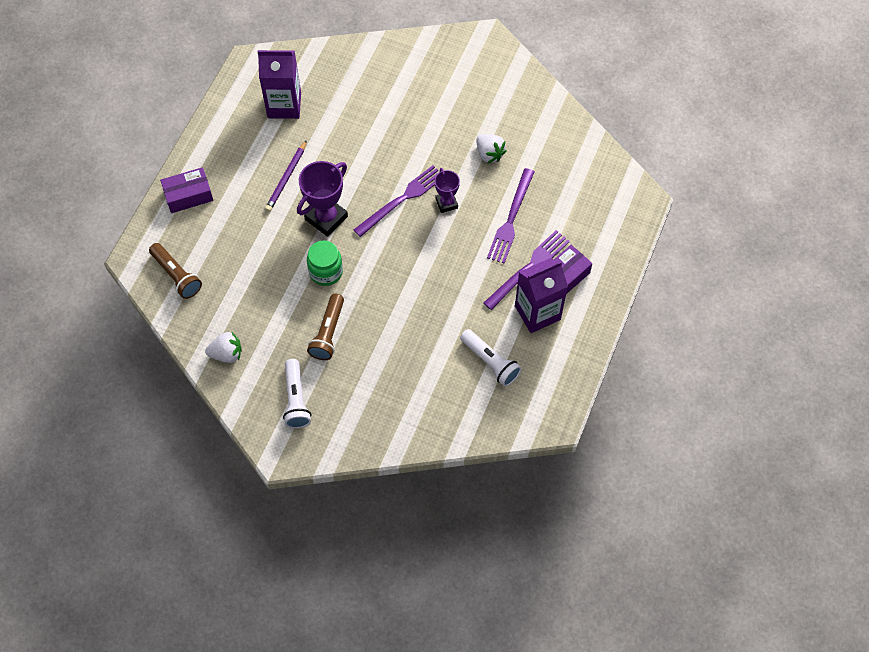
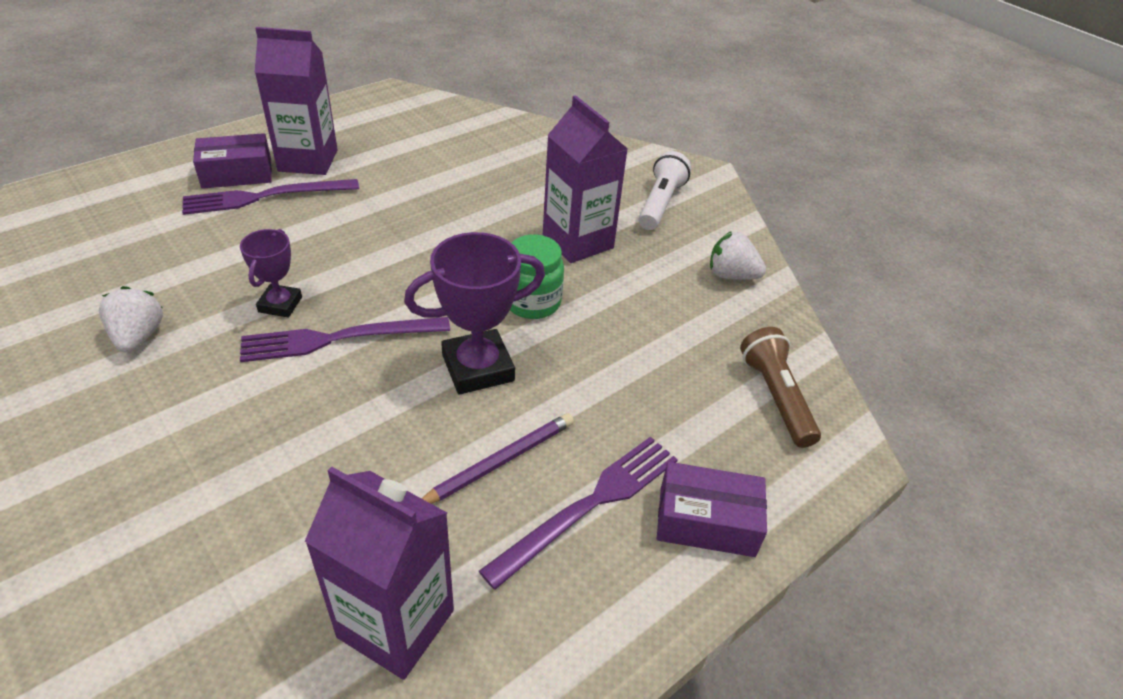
camera: 155 degrees left, 20 degrees down
brown flashlight [307,294,344,360] -> purple carton [543,95,628,263]
white flashlight [460,329,522,387] -> none
purple fork [487,168,534,263] -> purple fork moved to [479,437,678,590]

